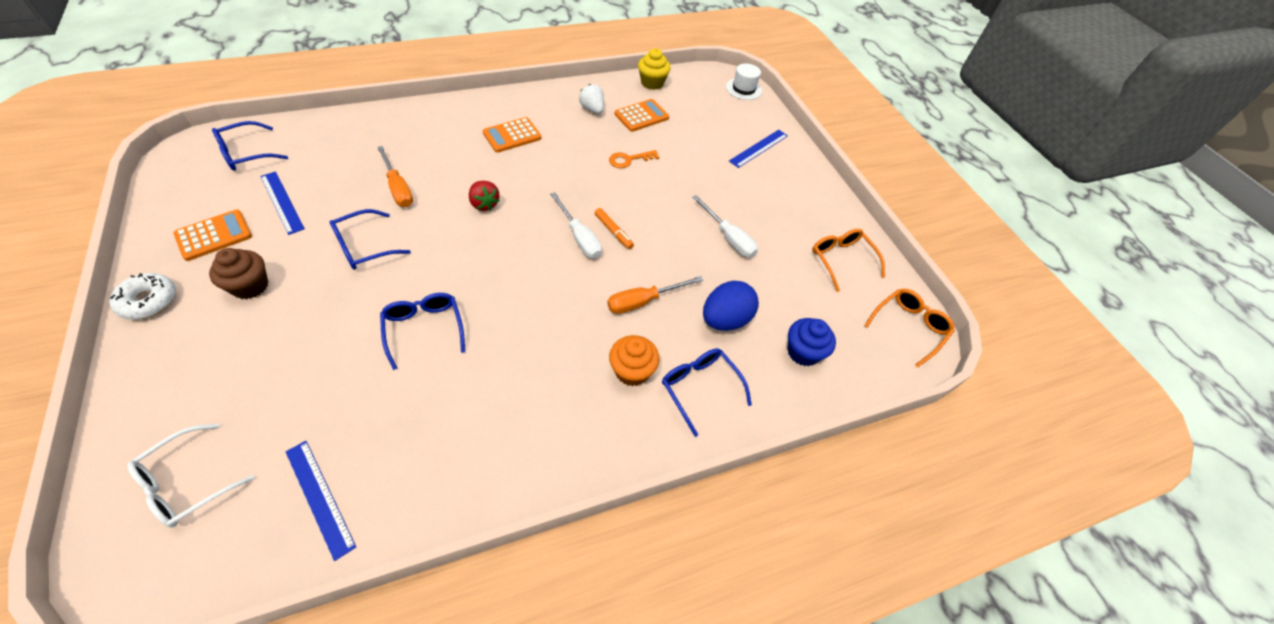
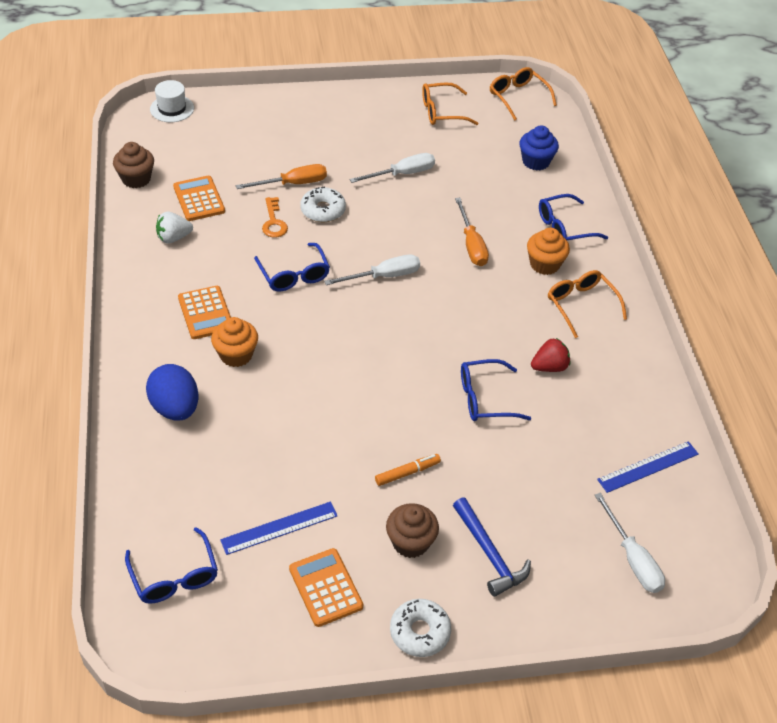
camera: 75 degrees left, 5 degrees down
white glasses [127,423,254,528] -> white screwdriver [595,493,665,593]
blue glasses [330,209,411,270] -> blue glasses moved to [254,243,330,292]
orange screwdriver [377,146,413,207] -> orange screwdriver moved to [236,164,327,189]
red strawberry [469,181,500,211] -> red strawberry moved to [531,338,570,372]
orange marker [595,208,634,249] -> orange marker moved to [375,454,441,486]
yellow cupcake [638,48,671,90] -> brown cupcake [113,142,154,188]
blue egg [703,281,759,331] -> blue egg moved to [146,364,198,421]
blue ruler [729,130,788,168] -> none
none -> orange cupcake [211,317,258,367]
none -> white donut [300,186,346,222]
none -> blue hammer [453,497,531,597]
none -> orange glasses [548,270,627,338]

